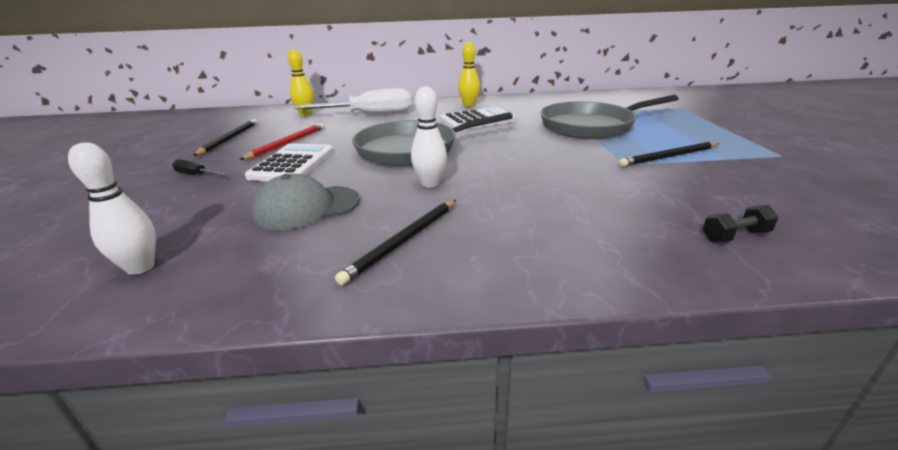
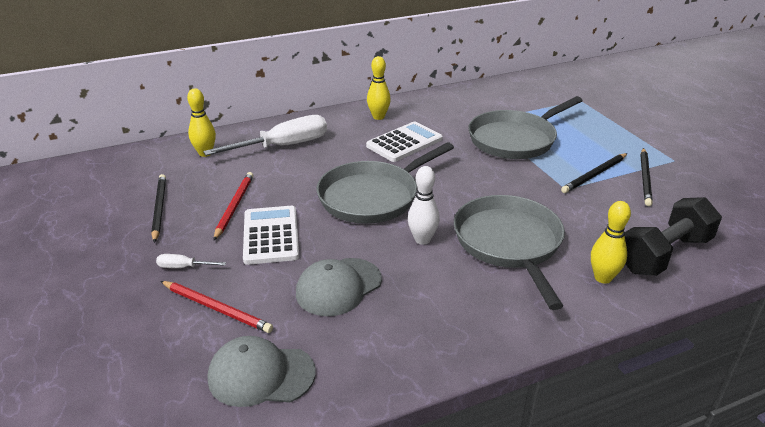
camera: 20 degrees left, 5 degrees up
white bowling pin [68,143,156,275] -> grey cap [208,336,316,407]
black screwdriver [172,159,226,175] -> white screwdriver [156,254,226,268]
black pencil [335,200,456,285] -> black pencil moved to [640,148,653,206]
black dumbbell [703,205,779,242] -> black dumbbell [624,197,722,276], size x2.32
none -> red pencil [160,281,273,333]
none -> grey pan [454,195,565,310]
none -> yellow bowling pin [591,201,631,284]

